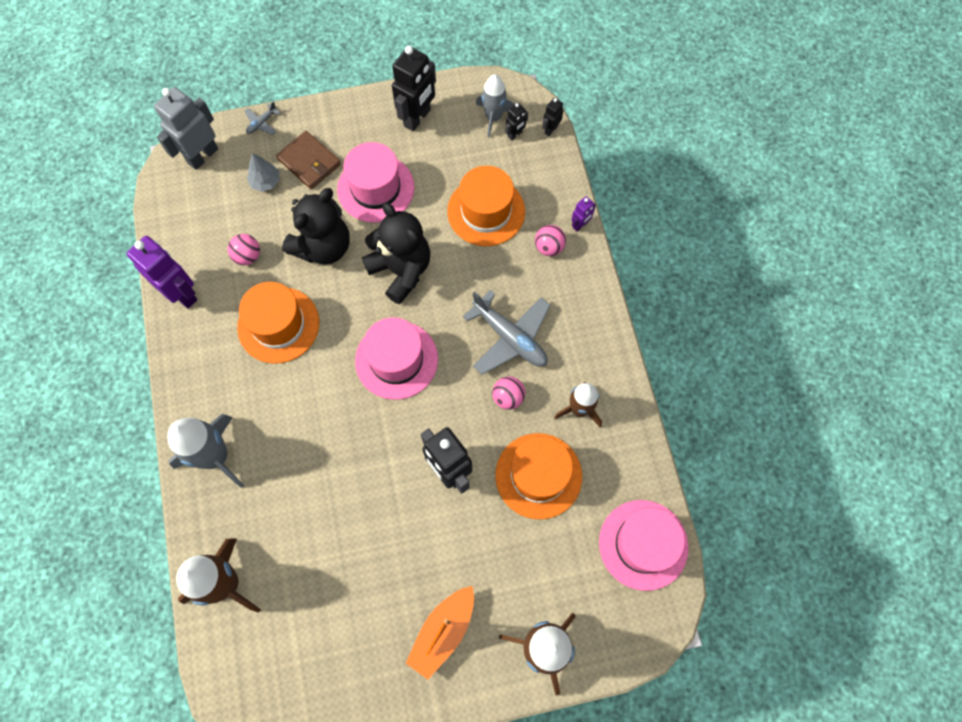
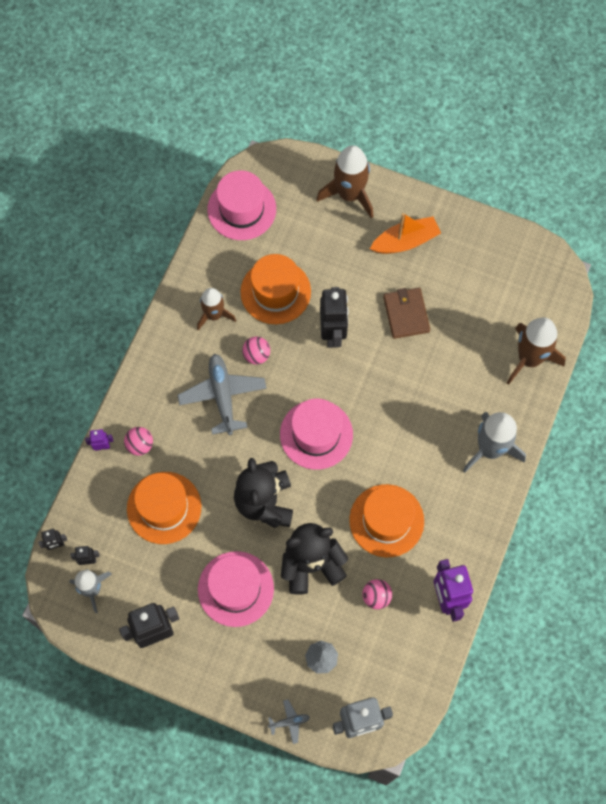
camera: 145 degrees left, 0 degrees up
brown wallet [276,131,341,189] -> brown wallet moved to [383,288,430,339]

